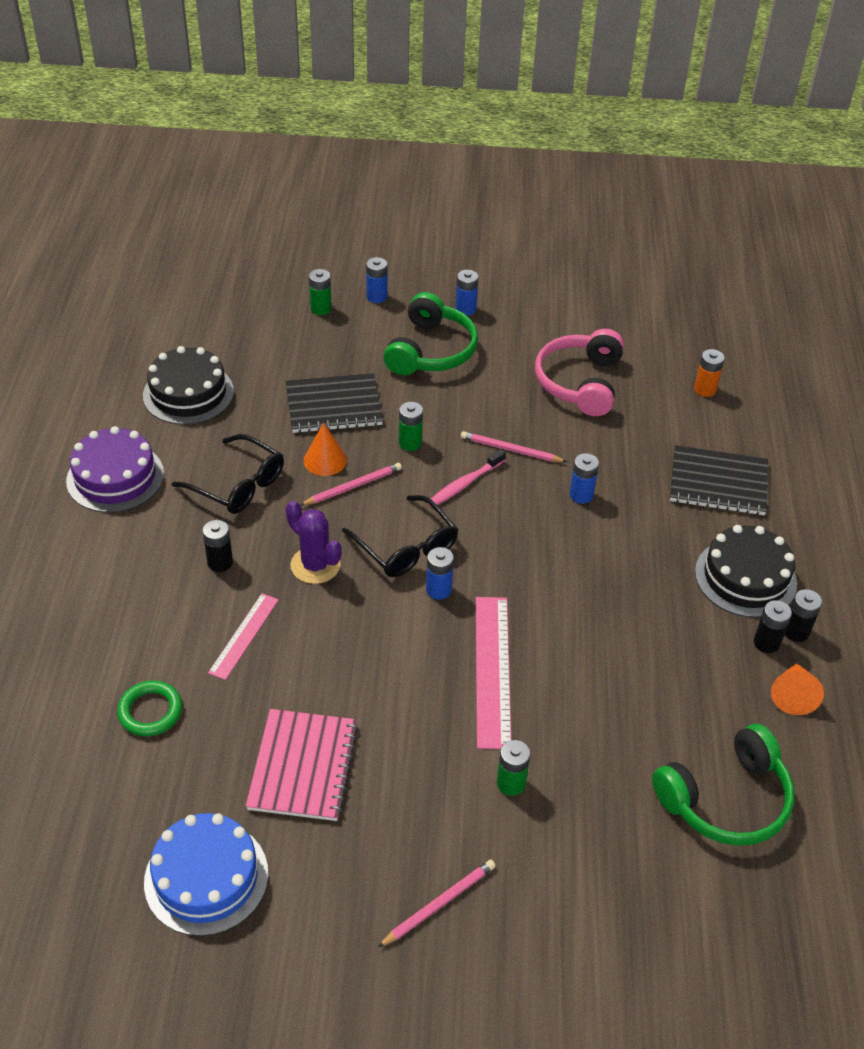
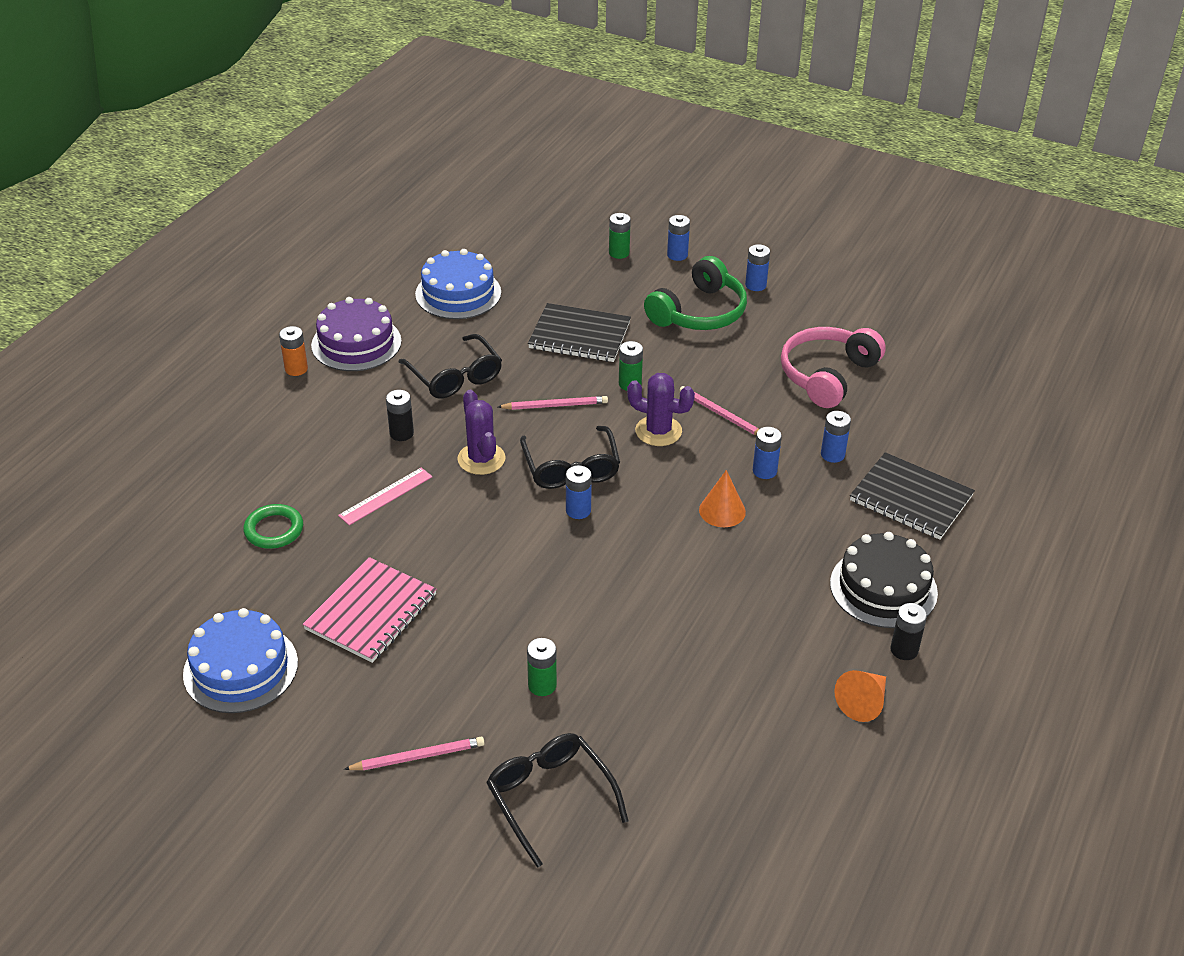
camera: 25 degrees right, 5 degrees down
black cake [143,346,234,425] -> blue cake [415,249,501,319]
orange cone [304,423,347,476] -> orange cone moved to [699,470,746,527]
pink toothbrush [429,449,506,507] -> purple cactus [627,373,695,446]
pink ruler [476,597,511,749] -> none
green headphones [652,724,794,846] -> none
orange battery [694,349,725,397] -> orange battery moved to [279,326,308,376]
black battery [754,600,792,653] -> none
none -> black glasses [486,733,629,868]
none -> blue battery [821,411,851,463]

